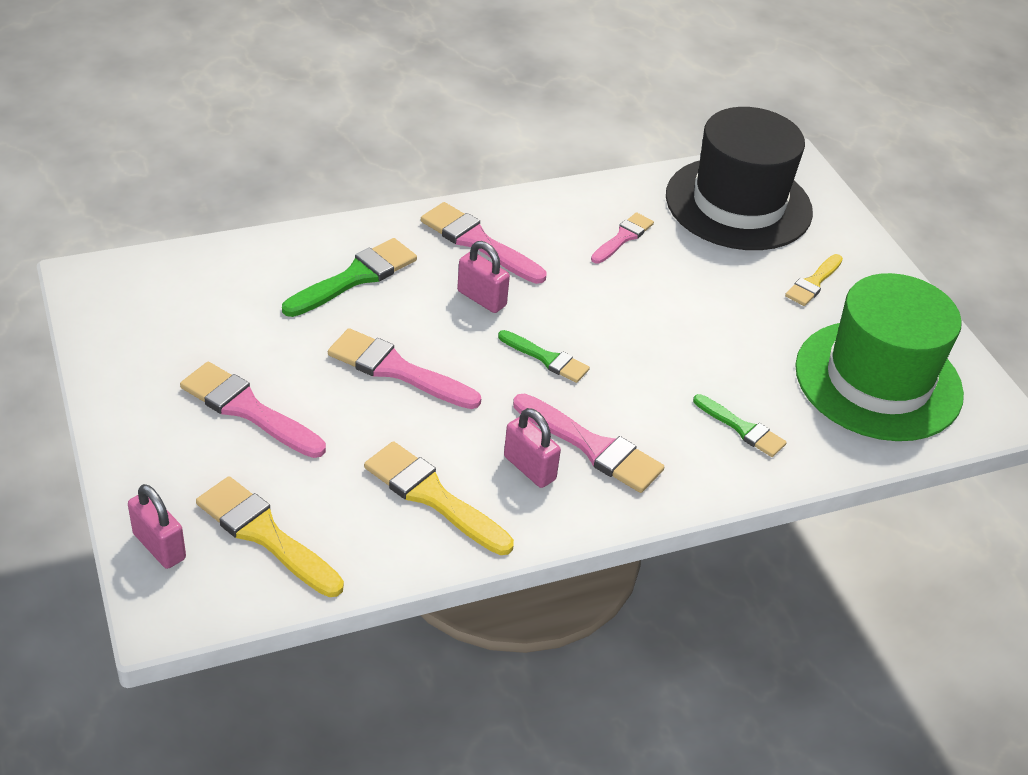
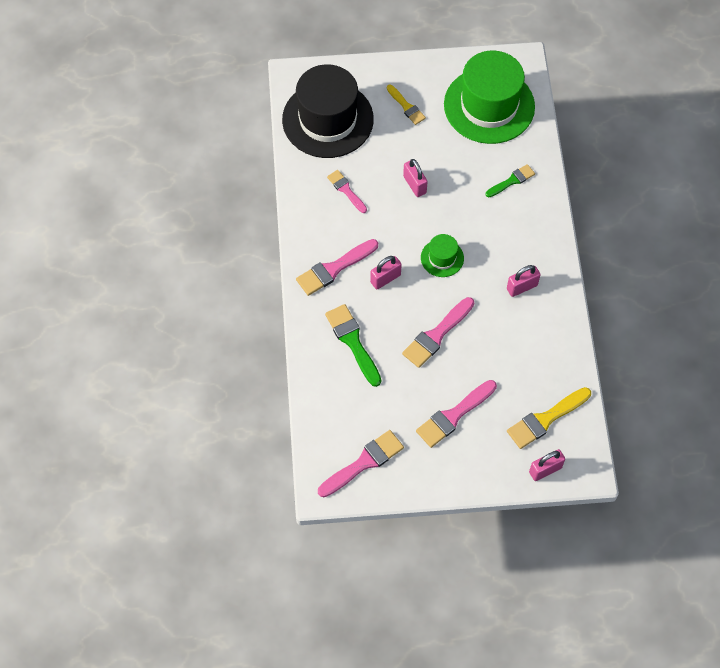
camera: 70 degrees left, 20 degrees up
yellow brush [364,441,514,555] -> none
green brush [498,330,590,383] -> green hat [421,234,464,277]
pink brush [513,394,664,493] -> pink brush moved to [318,430,404,497]
none -> pink padlock [403,159,428,197]

